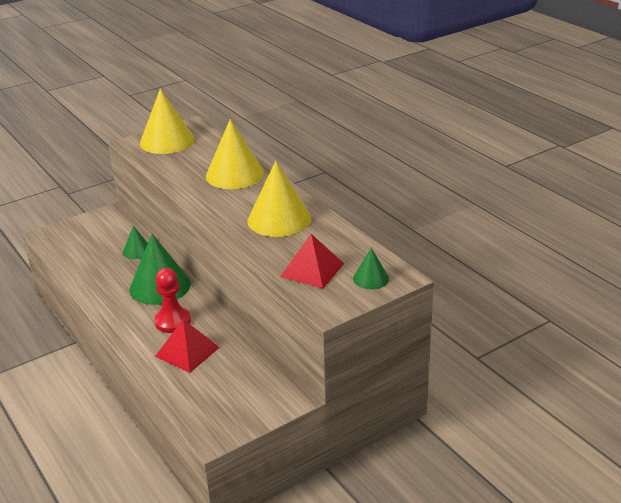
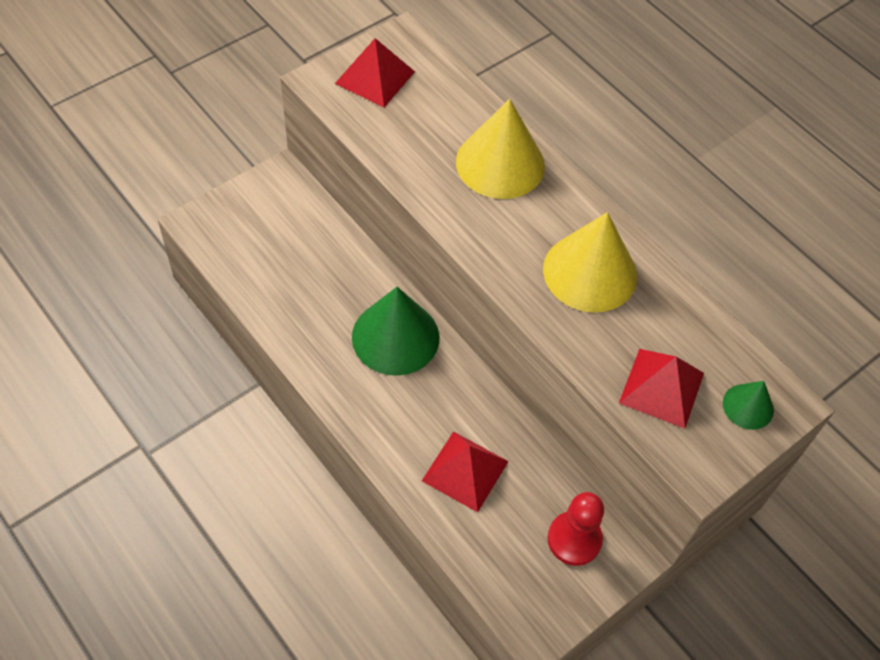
camera: 10 degrees left, 25 degrees up
green cone [123,226,148,259] -> none
yellow cone [140,89,195,154] -> red pyramid [335,38,415,107]
red pawn [154,268,191,333] -> red pawn moved to [548,492,604,566]

